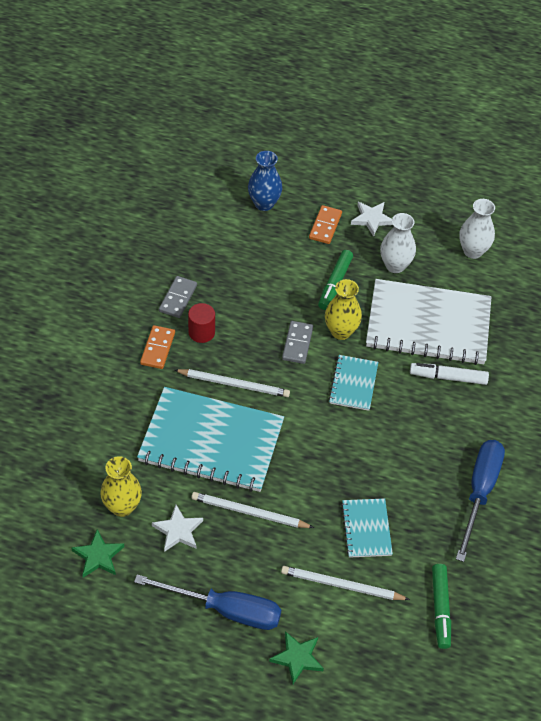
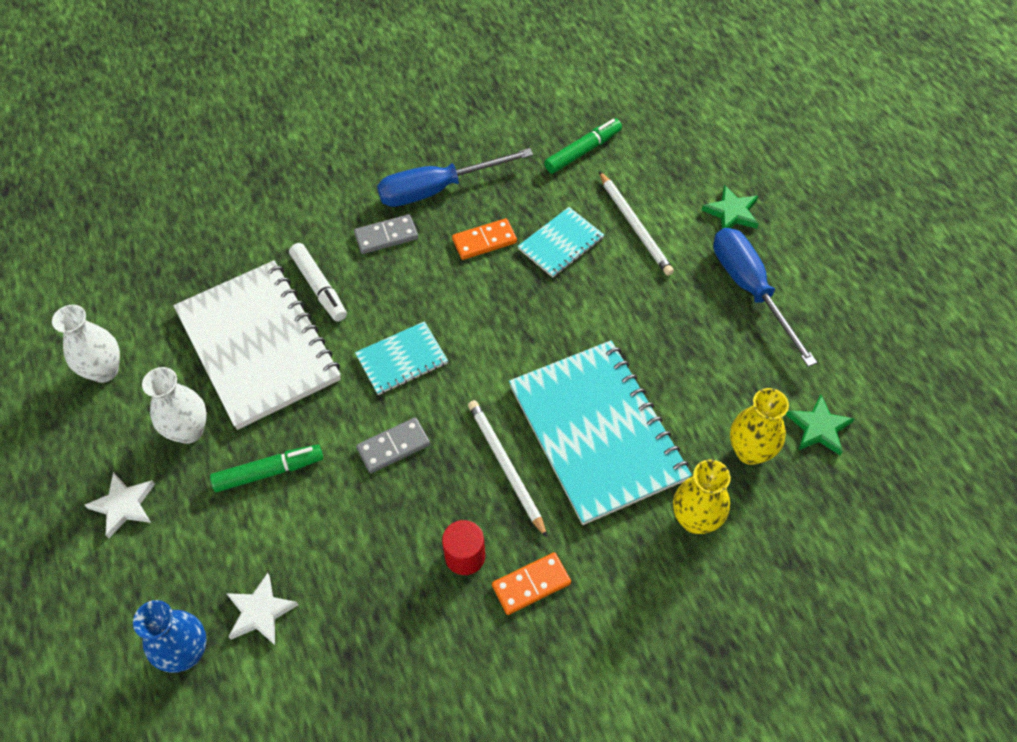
camera: 125 degrees left, 5 degrees up
white star [152,505,203,552] -> white star moved to [226,573,298,645]
grey domino [159,276,197,318] -> grey domino moved to [354,214,418,254]
white pencil [191,492,314,528] -> none
orange domino [309,205,342,244] -> orange domino moved to [452,218,517,260]
yellow vase [325,279,362,340] -> yellow vase moved to [673,459,731,534]

